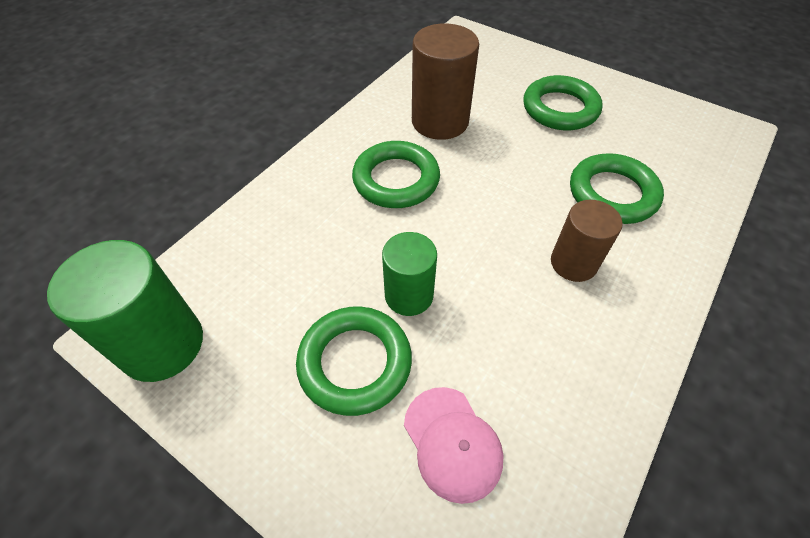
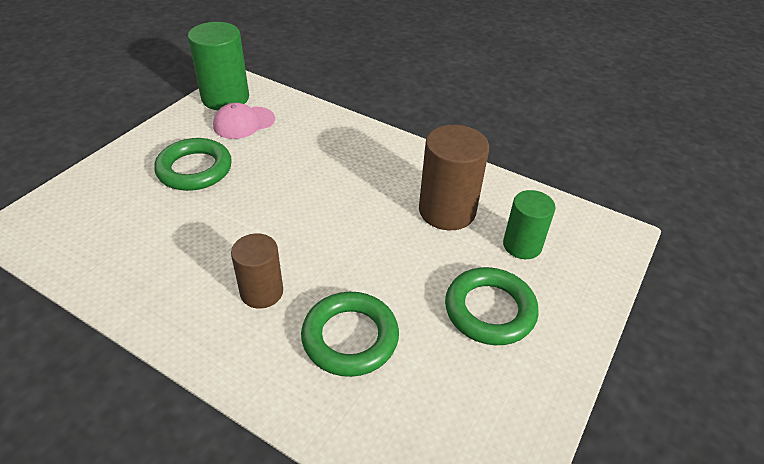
camera: 85 degrees right, 10 degrees down
green ring [352,141,440,208] -> none
green cylinder [382,232,437,316] -> green cylinder moved to [503,190,556,259]
pink cap [404,387,504,504] -> pink cap moved to [213,103,275,139]

